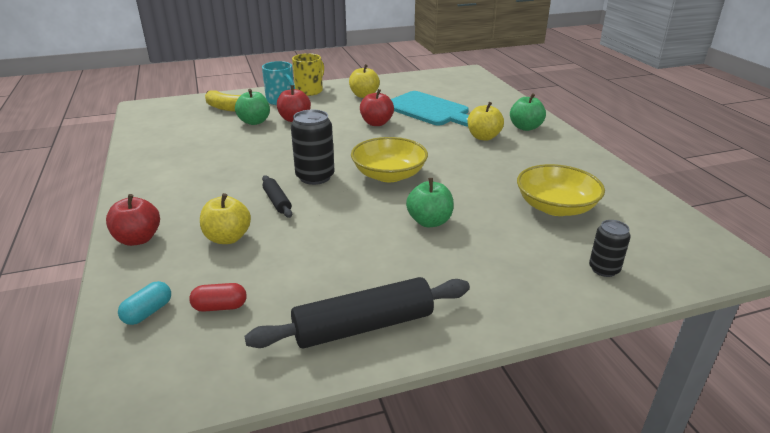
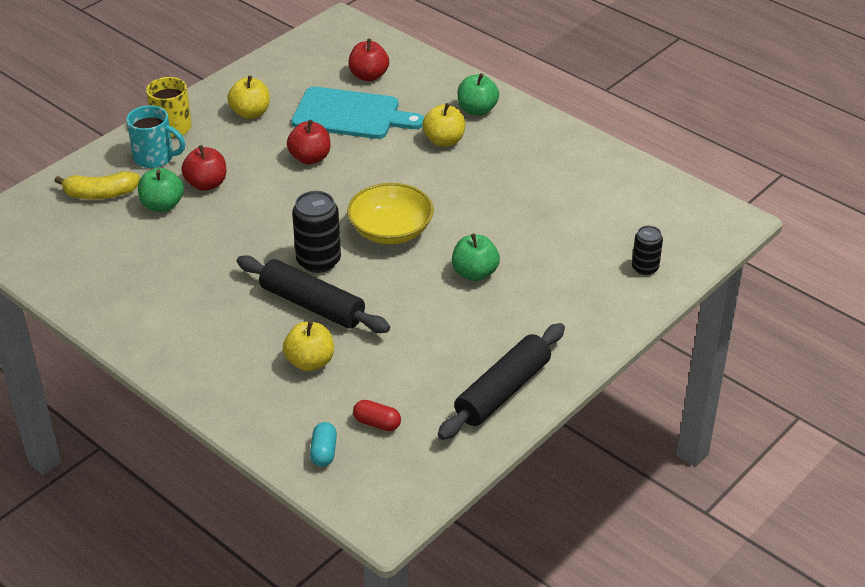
camera: 30 degrees left, 10 degrees up
red apple [106,194,160,246] -> red apple moved to [348,39,389,81]
red capsule [189,283,246,312] -> red capsule turned 60 degrees clockwise [353,400,401,431]
black rolling pin [262,175,292,218] -> black rolling pin [237,255,390,333], size x1.96
yellow bowl [517,164,605,216] -> none

